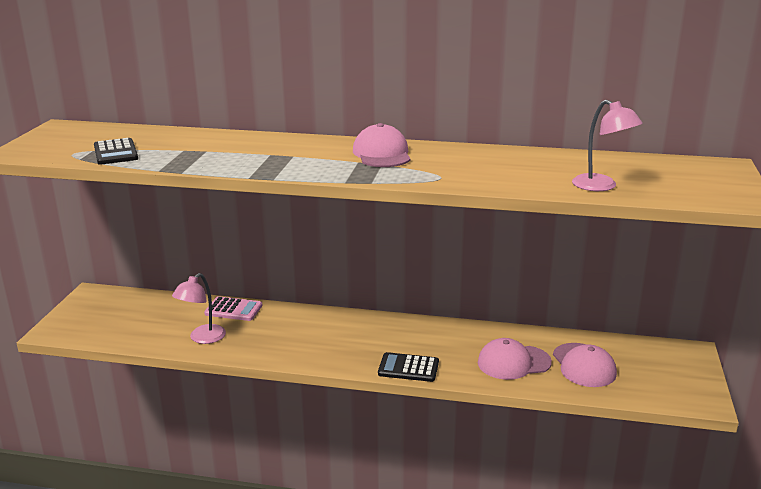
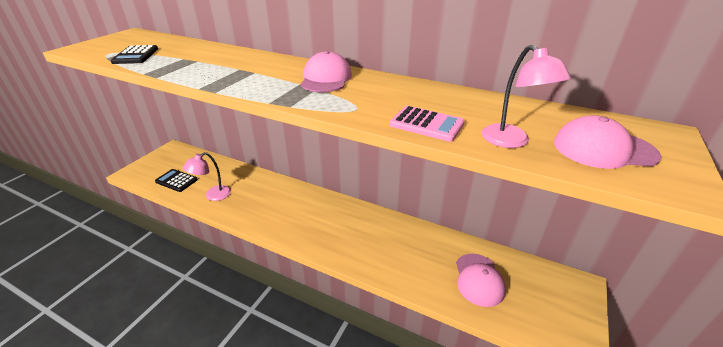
camera: 15 degrees right, 10 degrees up
pink calculator [204,296,263,321] -> pink calculator moved to [390,106,465,142]
black calculator [378,352,439,382] -> black calculator moved to [155,169,198,192]
pink cap [478,338,552,380] -> pink cap moved to [554,115,661,169]

